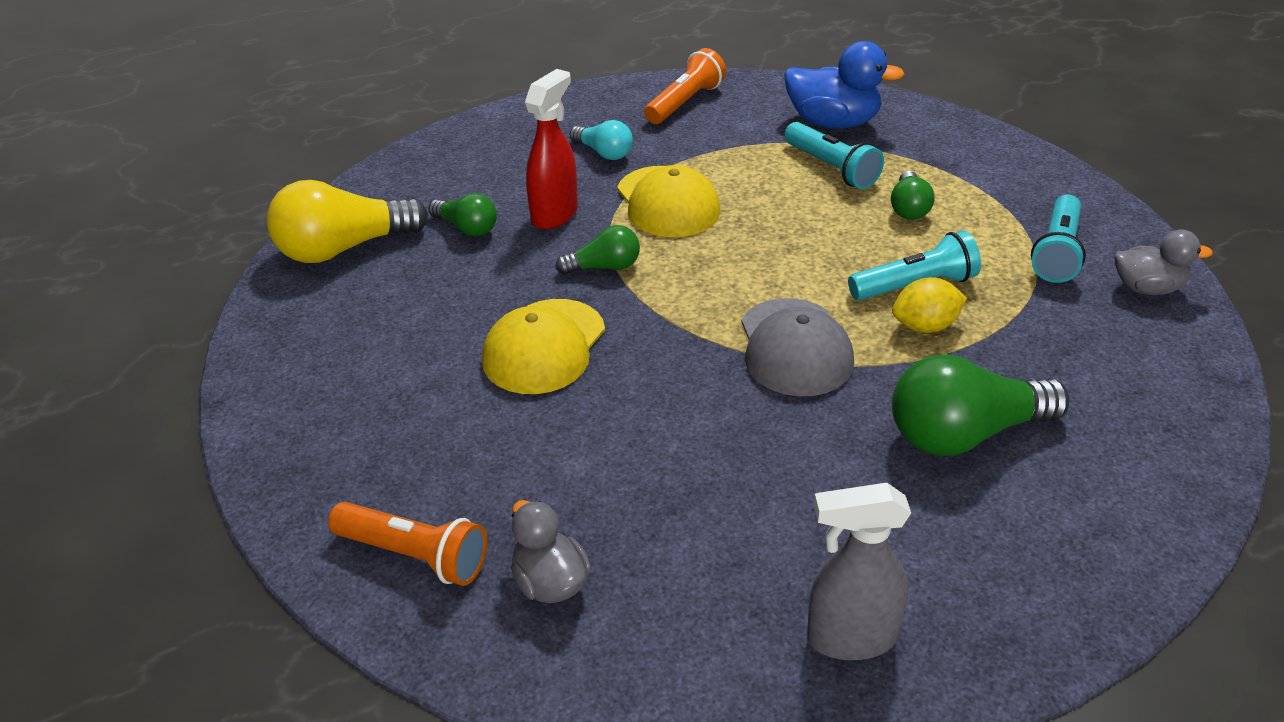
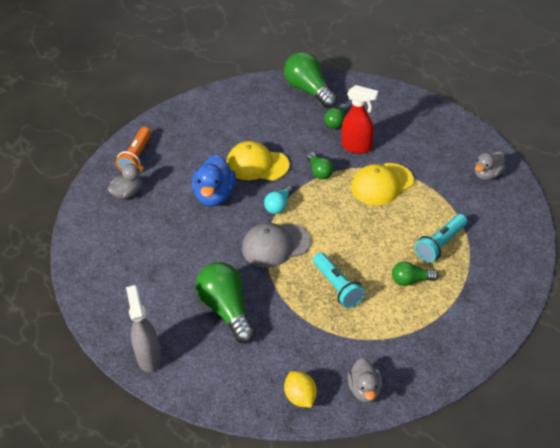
camera: 80 degrees right, 5 degrees up
yellow light bulb [267,180,428,263] -> green light bulb [284,52,337,108]
turquoise light bulb [570,120,633,160] -> turquoise light bulb moved to [264,185,293,214]
orange flashlight [644,48,726,124] -> grey duck [475,151,506,180]
blue duck [784,41,905,129] -> blue duck moved to [192,154,236,207]
grey spray bottle [807,483,911,660] -> grey spray bottle moved to [126,285,162,372]
yellow lemon [892,277,967,333] -> yellow lemon moved to [284,371,317,408]
turquoise flashlight [1031,194,1086,283] -> none

